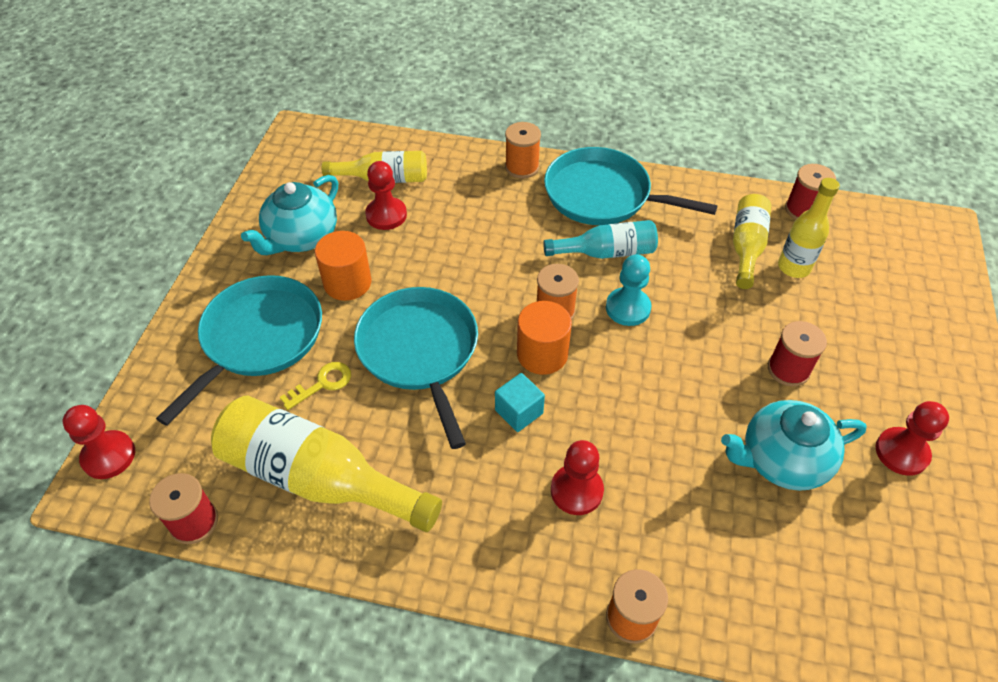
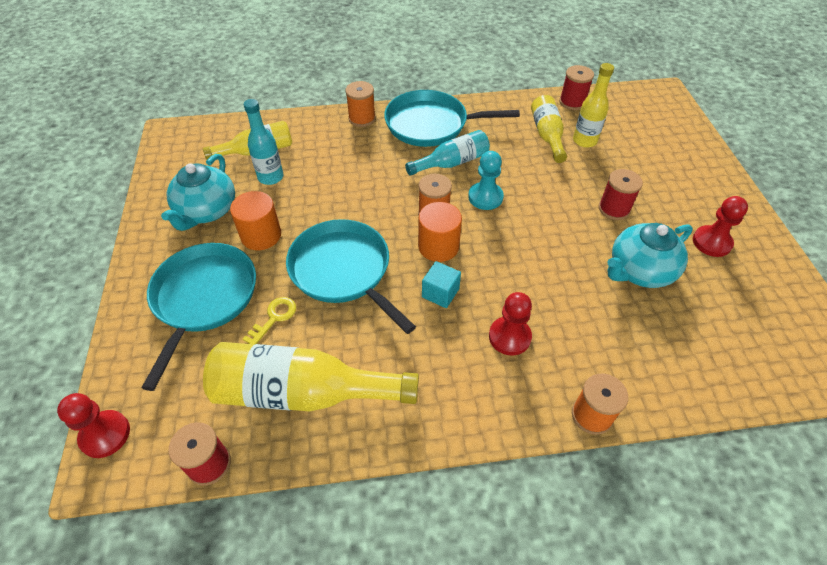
camera: 20 degrees left, 0 degrees up
red pawn [365,161,407,230] -> turquoise bottle [244,99,284,185]

